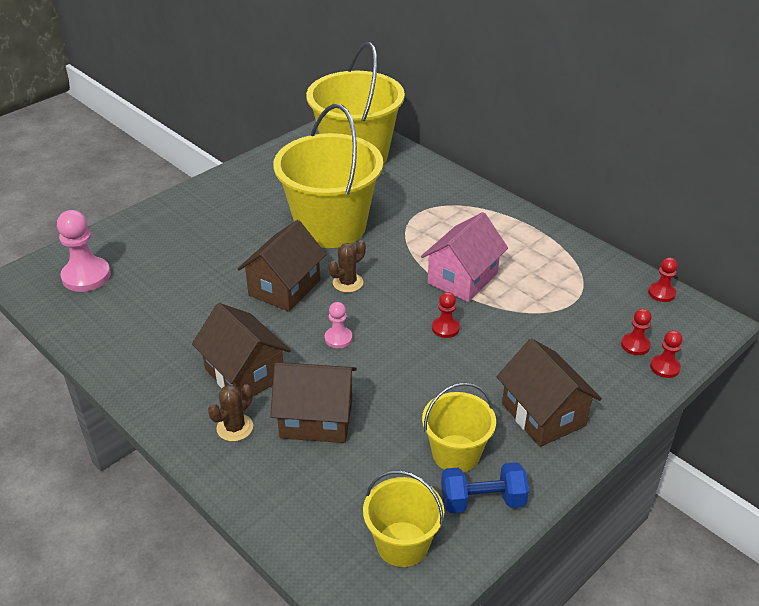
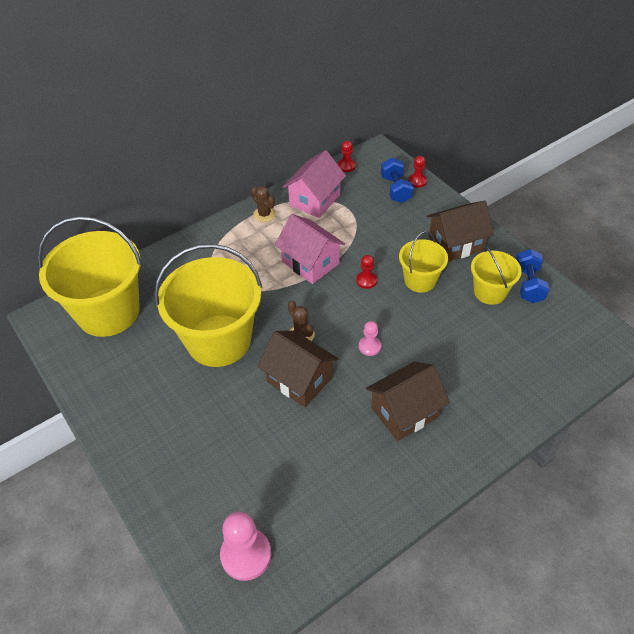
camera: 80 degrees left, 10 degrees up
brown cactus [208,384,253,441] -> brown cactus moved to [251,186,276,222]
brown house [271,363,357,443] -> none
yellow bucket [363,470,444,567] -> yellow bucket moved to [399,231,448,293]
red pawn [621,308,652,355] -> blue dumbbell [381,158,413,203]
none -> pink house [283,150,346,218]

